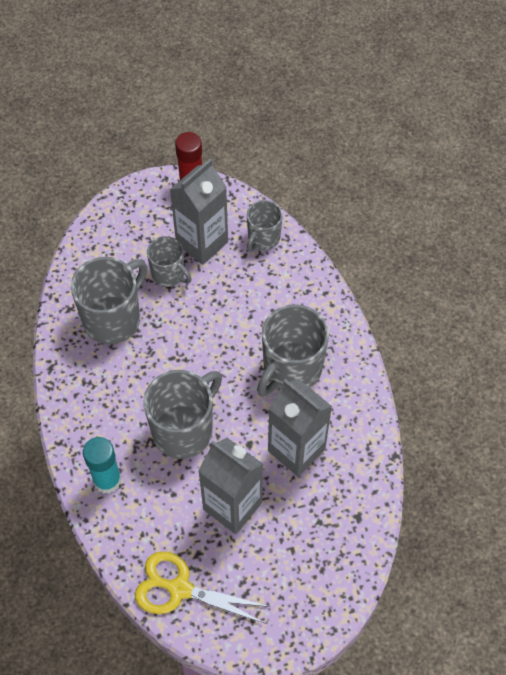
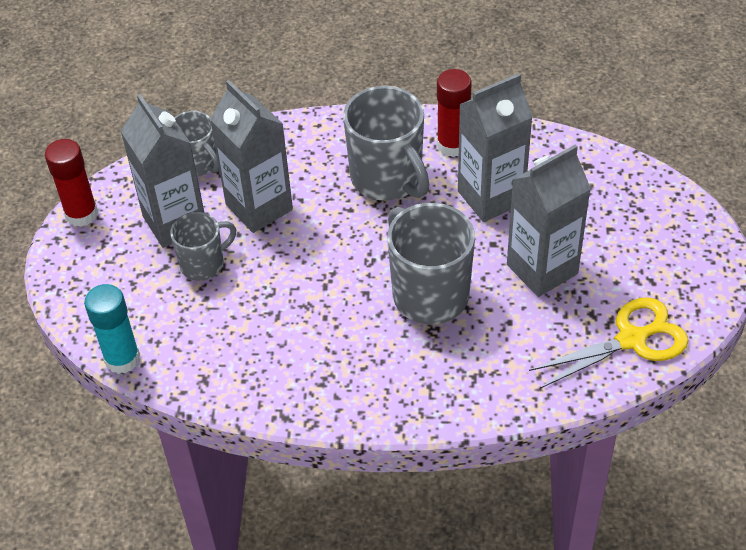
camera: 70 degrees left, 10 degrees down
grey mug [71,257,147,345] -> none
turquoise glue stick [83,437,121,494] -> turquoise glue stick moved to [84,284,140,374]
yellow scissors [135,551,270,624] -> yellow scissors turned 150 degrees counterclockwise [529,297,689,389]
none -> grey carton [210,80,293,233]
none -> red glue stick [437,69,472,157]

